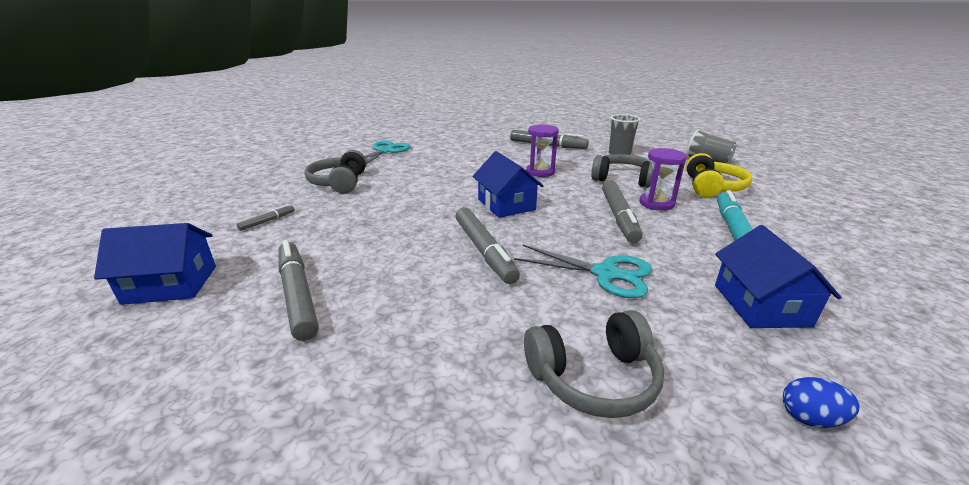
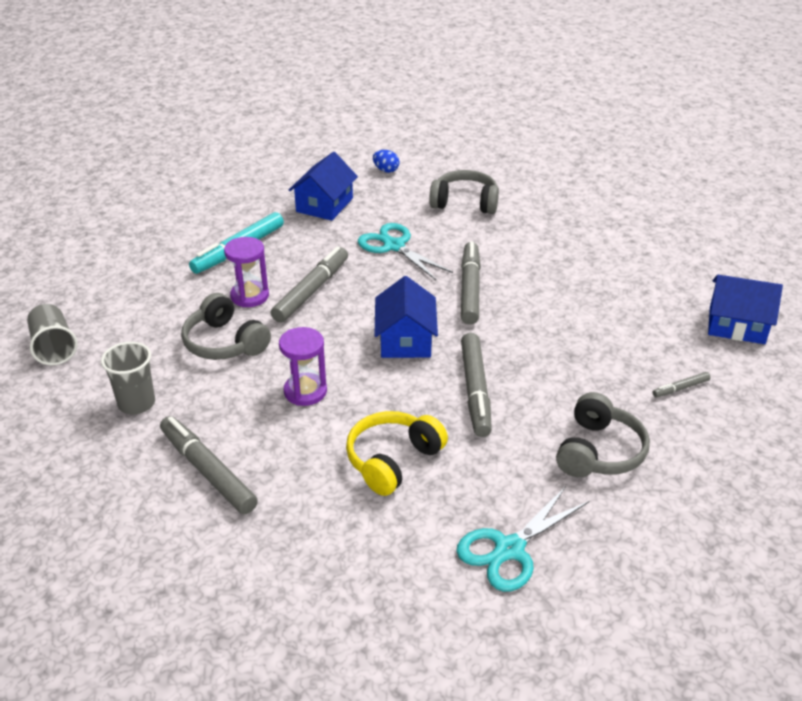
camera: 155 degrees left, 10 degrees up
grey marker [279,240,319,341] -> grey marker moved to [461,333,492,437]
yellow headphones [686,153,752,197] -> yellow headphones moved to [346,411,448,496]

